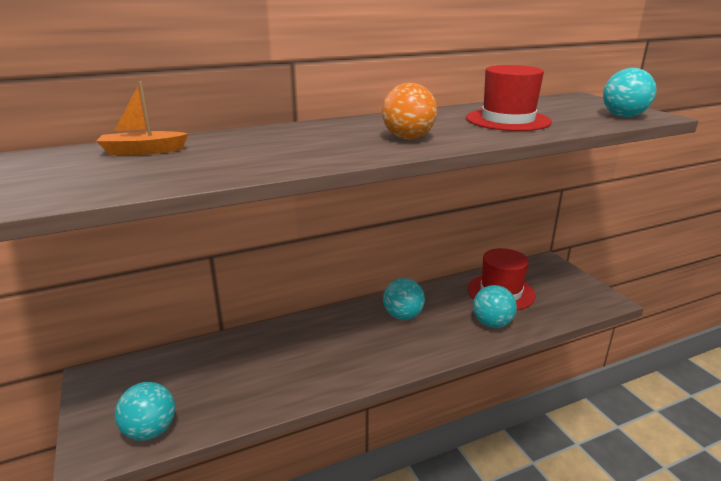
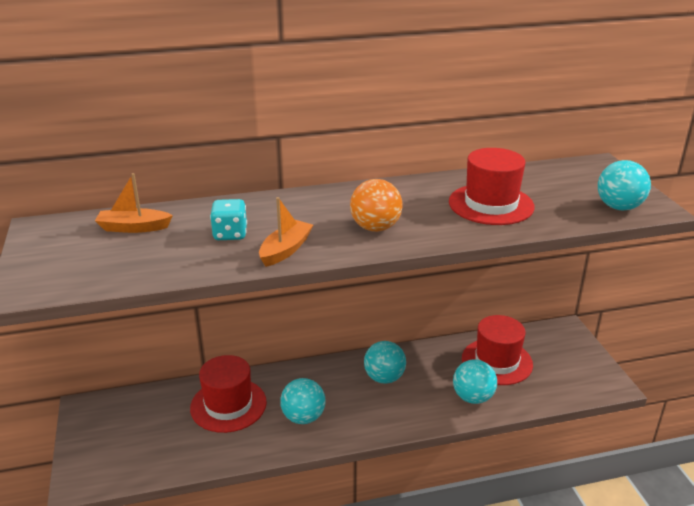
camera: 10 degrees right, 5 degrees up
turquoise ball [115,382,175,441] -> turquoise ball moved to [280,378,325,424]
none -> red hat [190,355,267,433]
none -> turquoise dice [210,199,247,240]
none -> orange boat [259,197,313,267]

